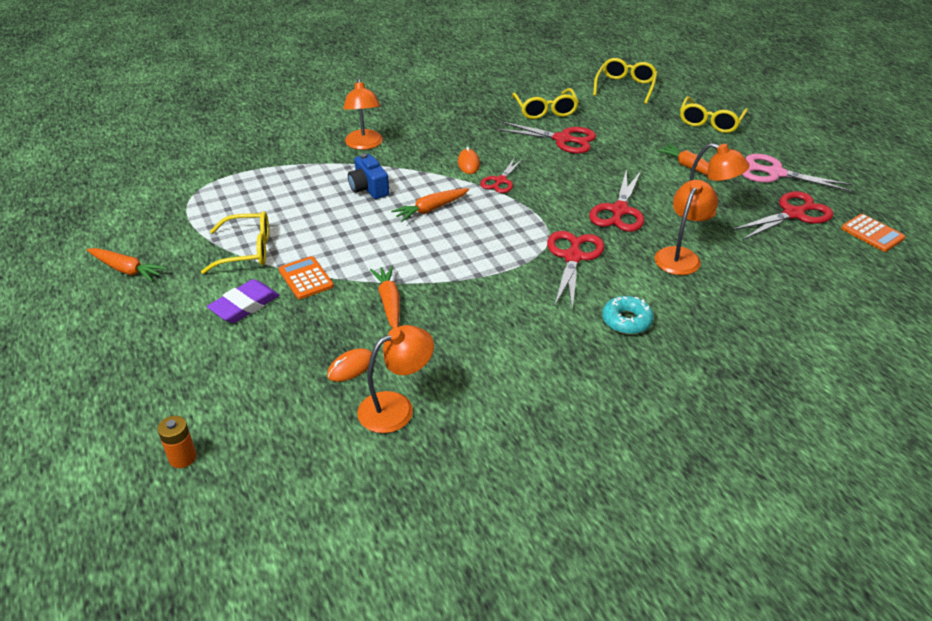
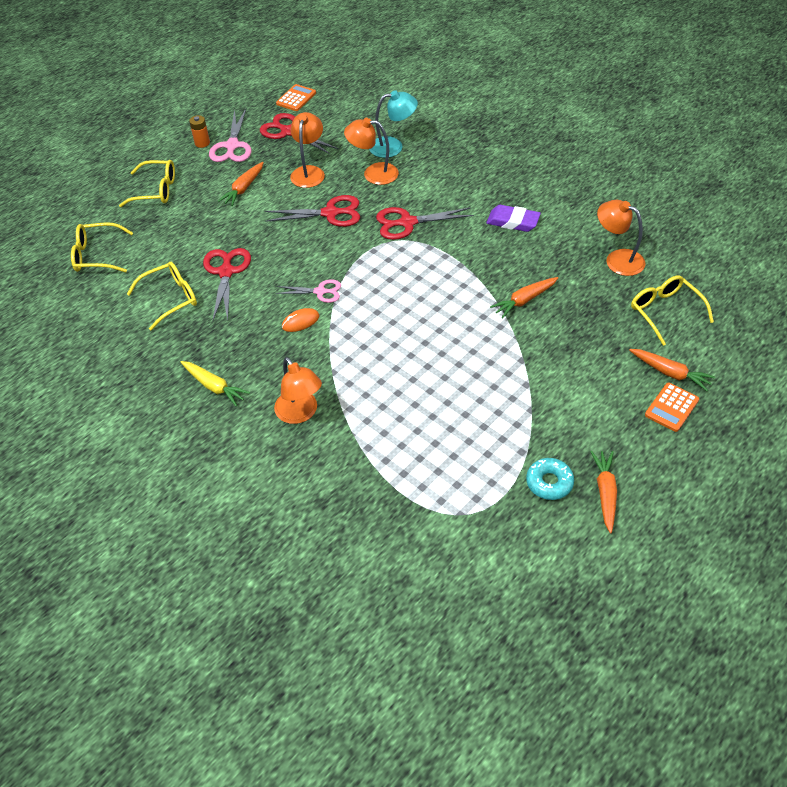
camera: 110 degrees left, 10 degrees up
orange battery [157,416,197,468] -> orange battery moved to [189,115,210,148]
yellow glasses [201,211,269,274] -> yellow glasses moved to [631,275,714,346]
purple eraser [207,279,279,323] -> purple eraser moved to [486,205,541,232]
orange calculator [279,256,334,299] -> orange calculator moved to [645,383,699,432]
orange mouse [327,349,372,382] -> none
orange lamp [343,78,383,150] -> orange lamp turned 90 degrees clockwise [274,357,322,424]
blue camera [348,153,389,199] -> none
orange carrot [391,188,469,222] -> orange carrot moved to [629,349,715,391]
red scissors [480,158,524,193] -> pink scissors [276,279,341,303]
turquoise donut [602,296,654,334] -> turquoise donut moved to [526,458,574,500]
none -> yellow carrot [181,361,250,407]
none -> turquoise lamp [369,90,418,158]

